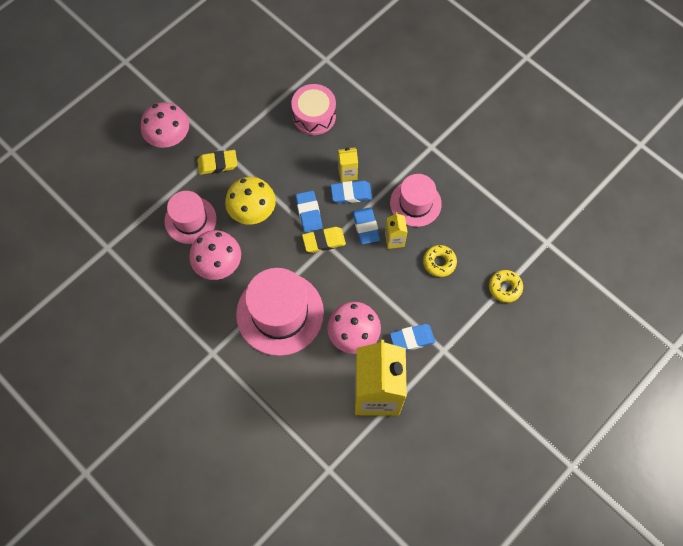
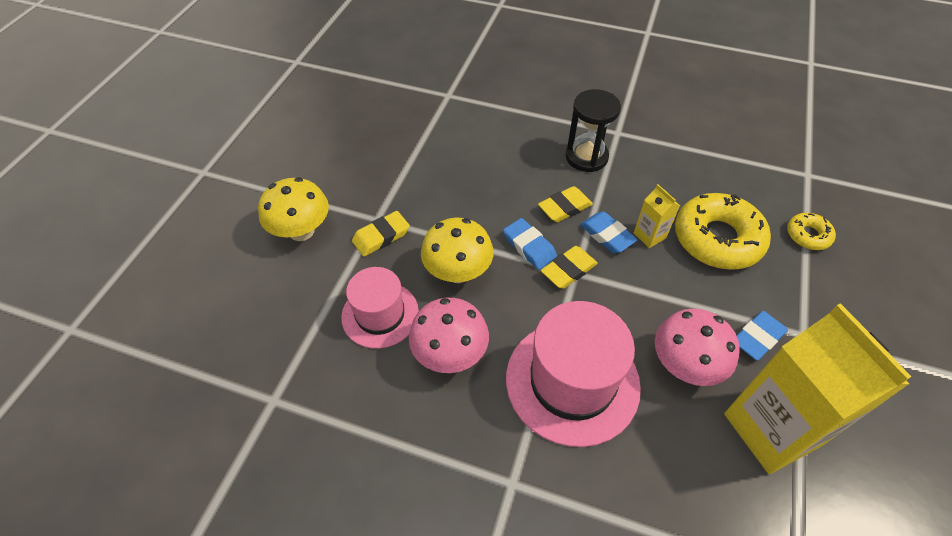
camera: 25 degrees left, 15 degrees down
pink mushroom [141,102,189,148] -> yellow mushroom [258,177,329,241]
pink drum [291,84,336,135] -> none
blue eraser [331,181,372,203] -> yellow eraser [538,186,593,222]
yellow carton [338,147,358,182] -> none
pink hat [390,174,442,227] -> none
yellow donut [423,245,457,277] -> yellow donut [675,193,771,270], size x2.01
none -> black hourglass [566,89,621,172]

